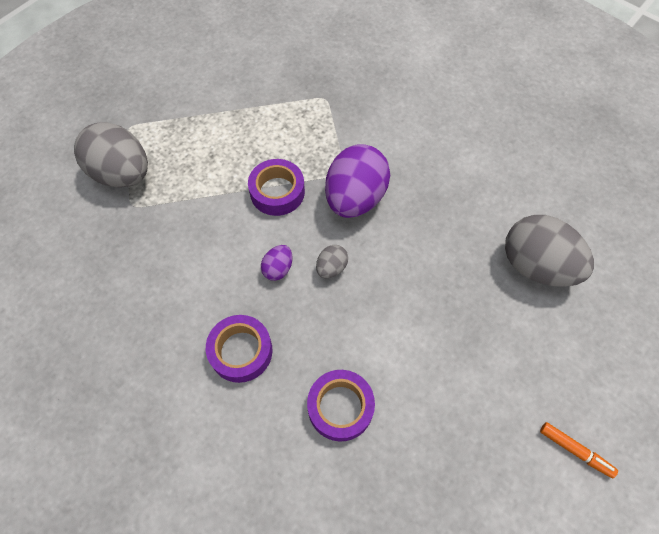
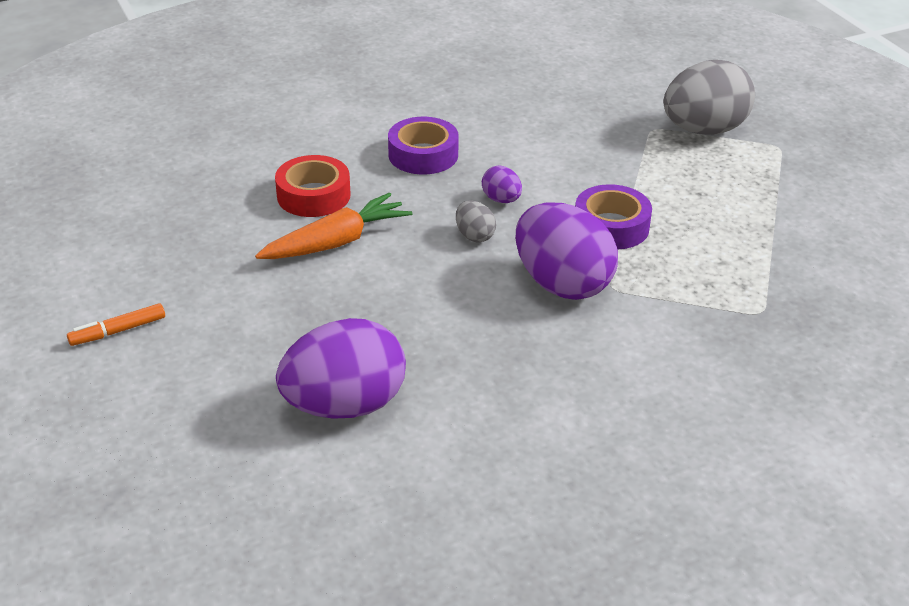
camera: 115 degrees right, 25 degrees down
purple tape [307,370,375,442] -> red tape [275,155,351,217]
grey egg [505,215,594,287] -> purple egg [276,318,406,418]
none -> orange carrot [255,192,412,259]

